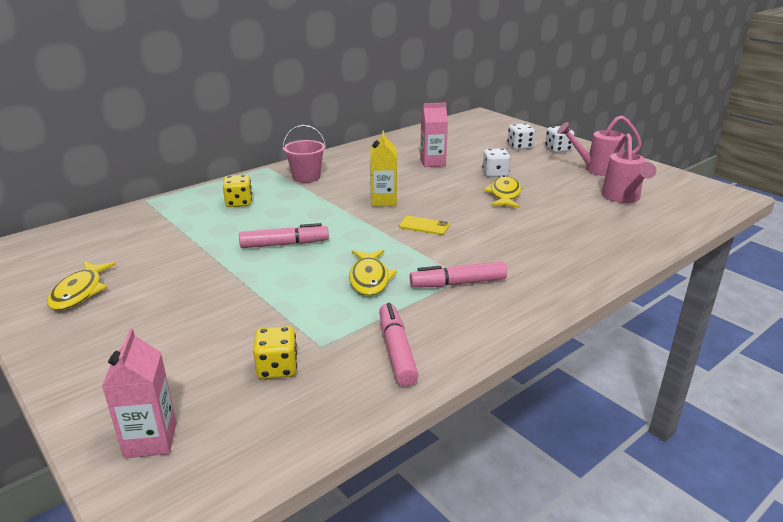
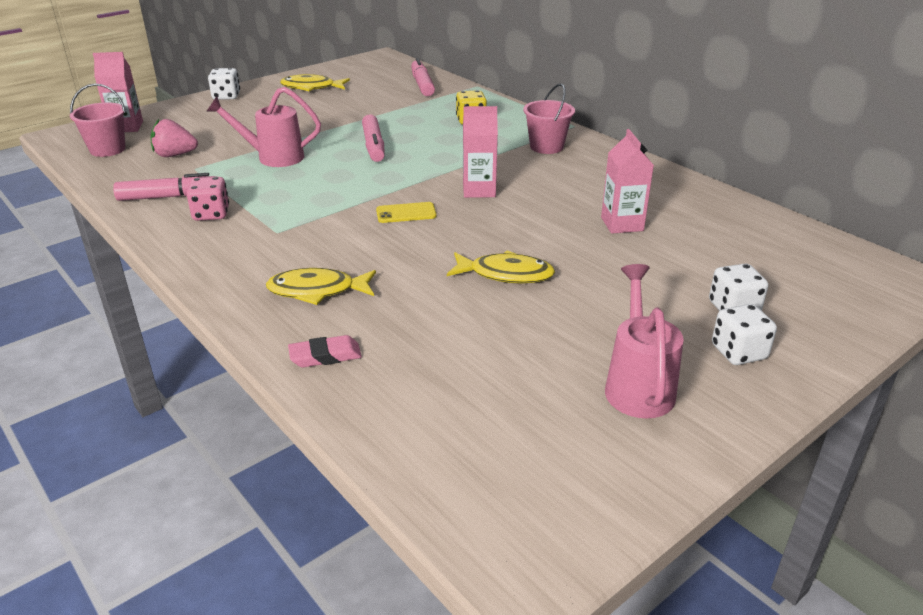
camera: 90 degrees right, 5 degrees up
yellow dice [253,326,297,379] -> pink strawberry [151,119,198,157]
yellow fish [349,250,397,296] -> yellow fish moved to [266,268,376,305]
yellow carton [370,130,397,206] -> pink carton [463,106,498,198]
yellow phone [399,216,450,235] -> yellow phone turned 60 degrees clockwise [376,202,437,223]
pink marker [410,261,507,288] -> pink marker moved to [411,58,435,96]
white dice [482,148,511,177] -> white dice moved to [208,68,240,100]
pink watering can [601,134,656,203] -> pink watering can moved to [206,87,321,167]
none -> pink bucket [70,83,126,157]
none -> pink dice [186,177,229,221]
none -> pink eraser [288,335,362,368]

